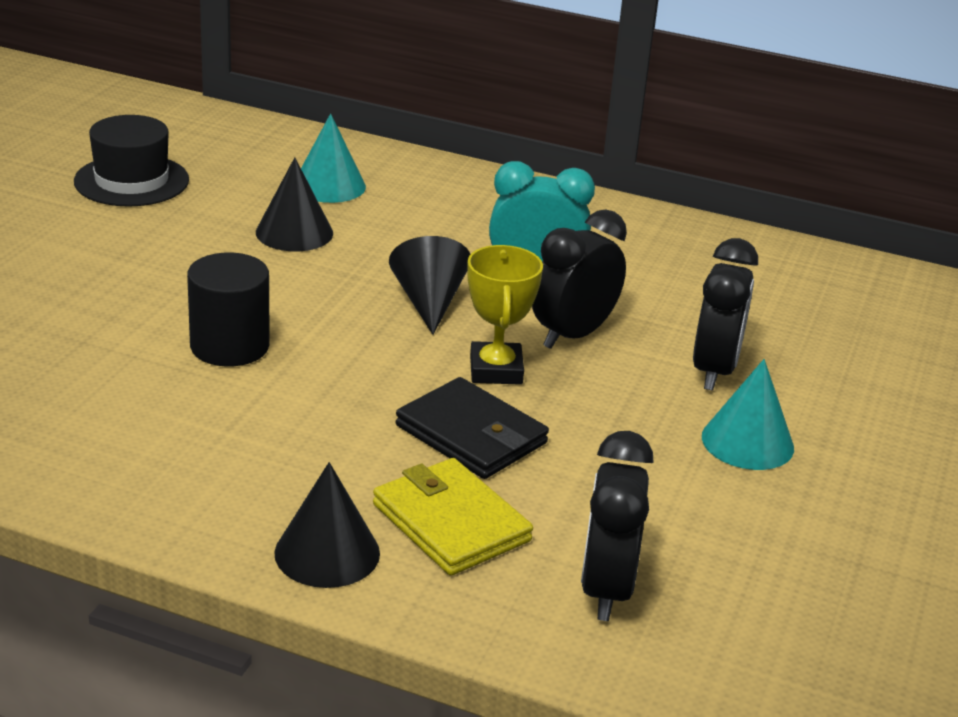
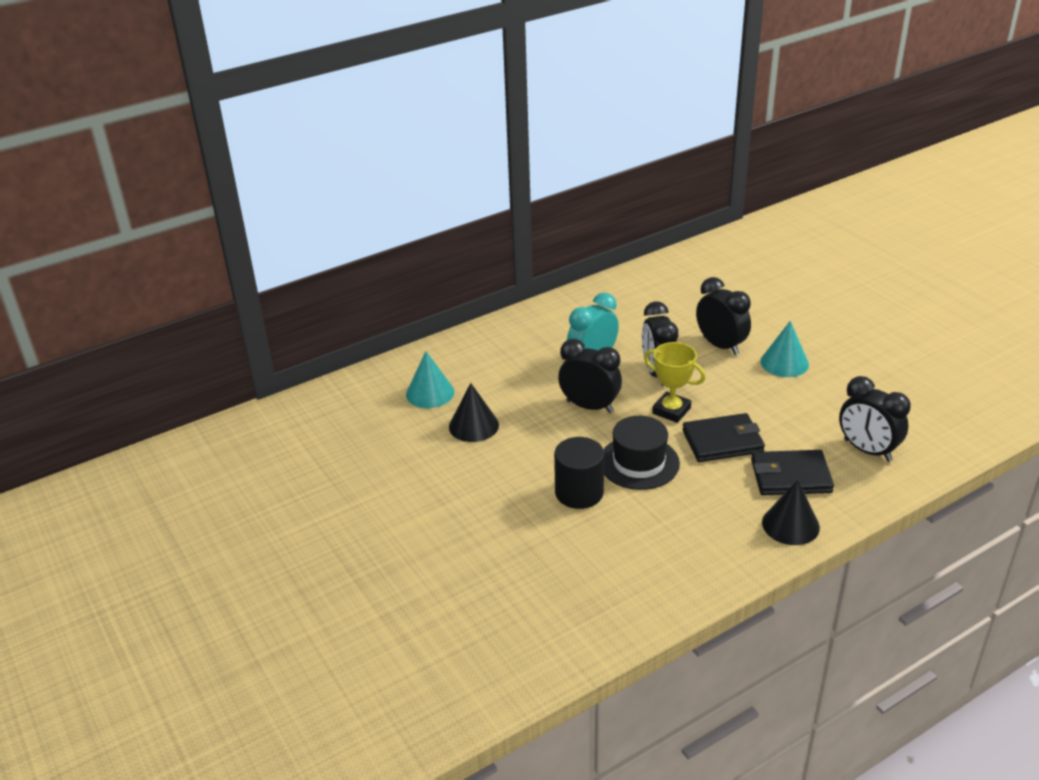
camera: 50 degrees left, 5 degrees up
black hat [74,115,189,206] -> black hat moved to [603,416,680,490]
yellow wallet [373,458,533,576] -> black wallet [751,450,834,495]
black cone [389,236,470,335] -> black clock [558,339,622,413]

